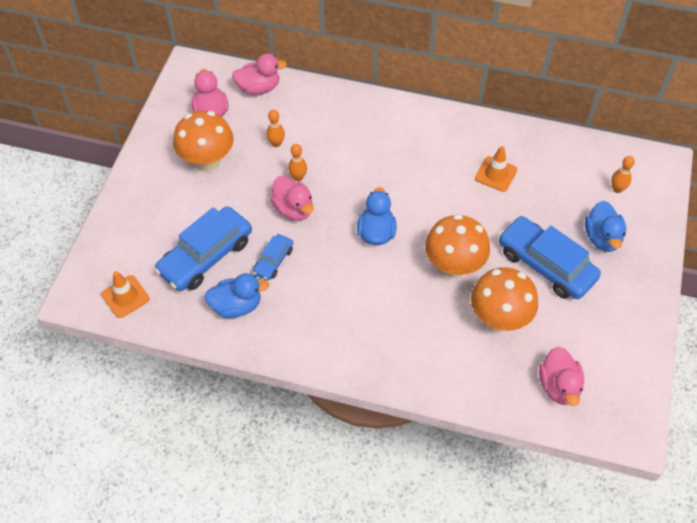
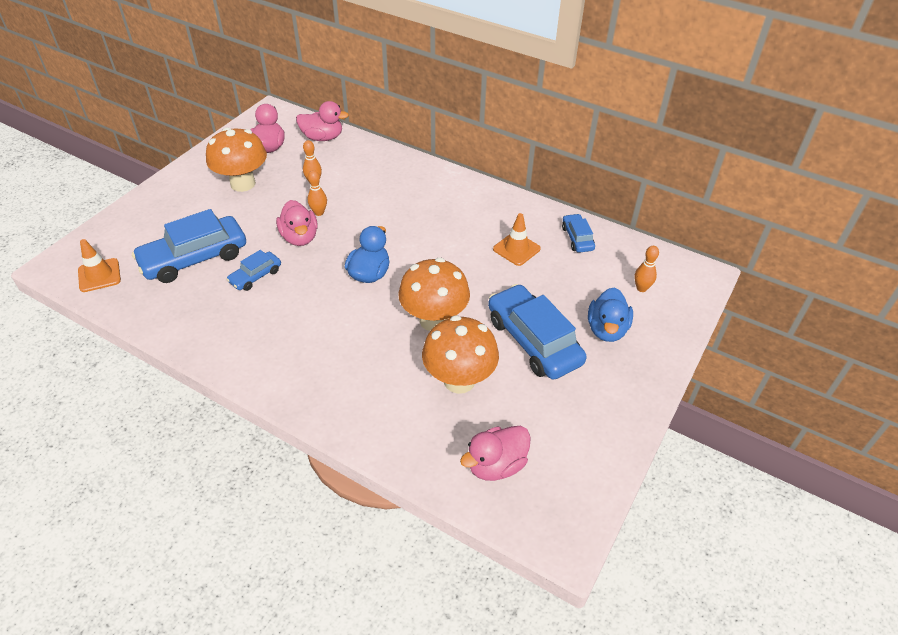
camera: 15 degrees right, 10 degrees down
blue duck [205,273,269,318] -> none
pink duck [539,347,584,406] -> pink duck turned 45 degrees clockwise [460,426,531,481]
none -> blue car [562,214,595,253]

